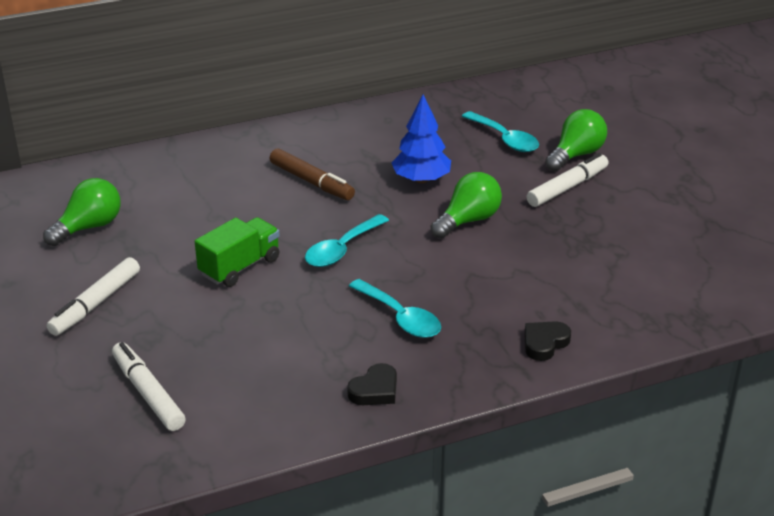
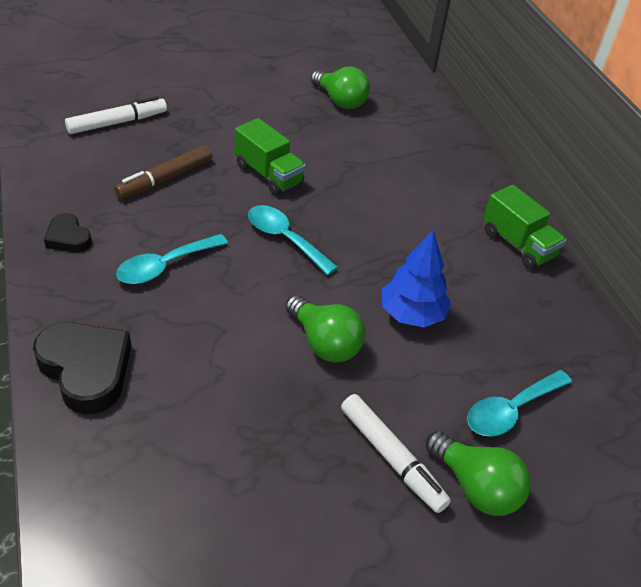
camera: 90 degrees right, 10 degrees up
white marker [47,257,140,336] -> none
brown marker [270,148,355,200] -> brown marker moved to [114,145,212,199]
black heart [525,321,571,361] -> black heart [33,322,131,414], size x1.82
none -> green truck [483,185,566,269]

